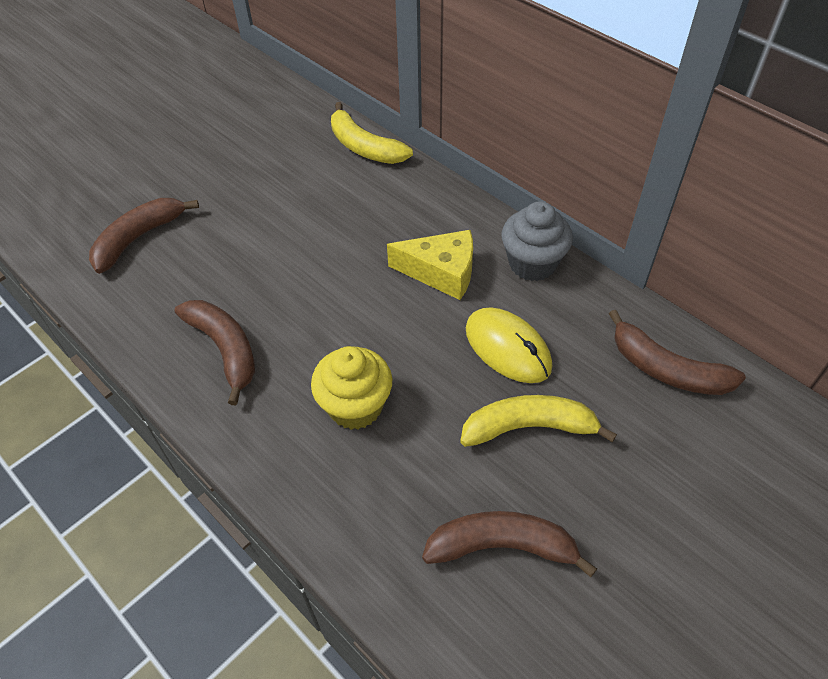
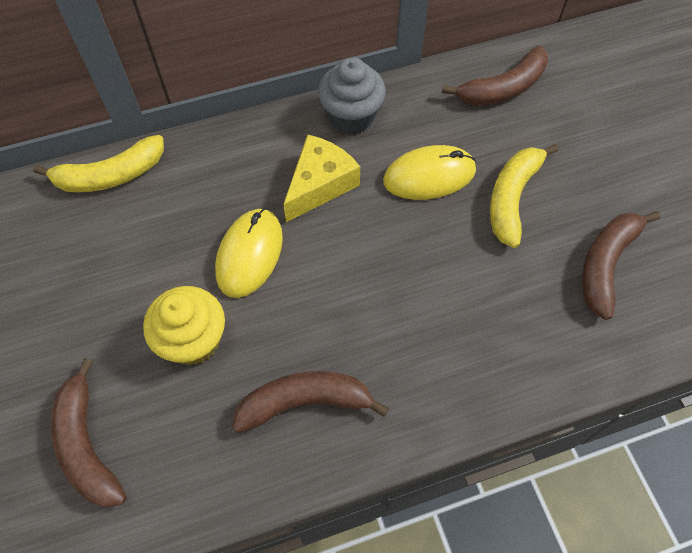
camera: 65 degrees left, 10 degrees up
yellow cupcake [311,346,392,430] -> yellow cupcake moved to [143,286,225,365]
none -> yellow mouse [215,208,283,298]

